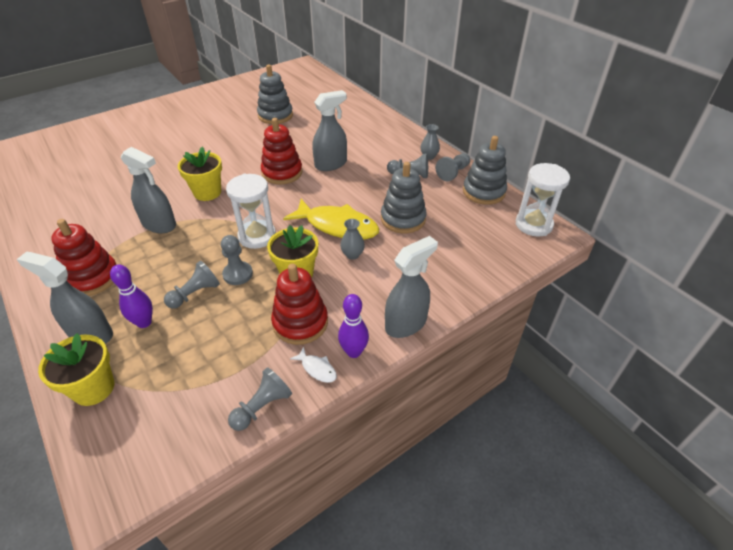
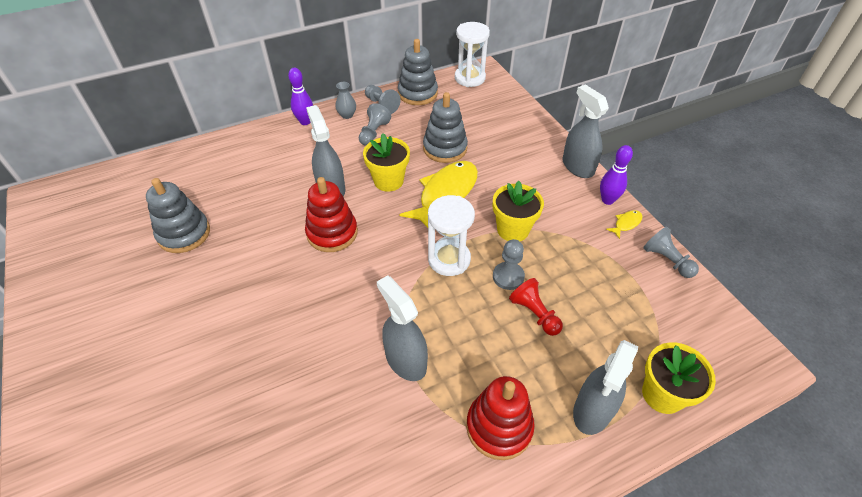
camera: 80 degrees left, 5 degrees up
purple bowling pin [110,264,153,328] -> purple bowling pin moved to [288,68,313,125]
grey spray bottle [121,147,176,233] -> grey spray bottle turned 75 degrees counterclockwise [377,275,428,381]
grey pawn [164,261,220,309] -> red pawn [509,278,563,336]
yellow flower pot [178,147,222,201] -> yellow flower pot moved to [363,133,410,192]
red stacking toy [271,263,328,345] -> none
white fish [290,346,337,383] -> yellow fish [606,210,642,239]
grey vase [340,219,365,260] -> none

